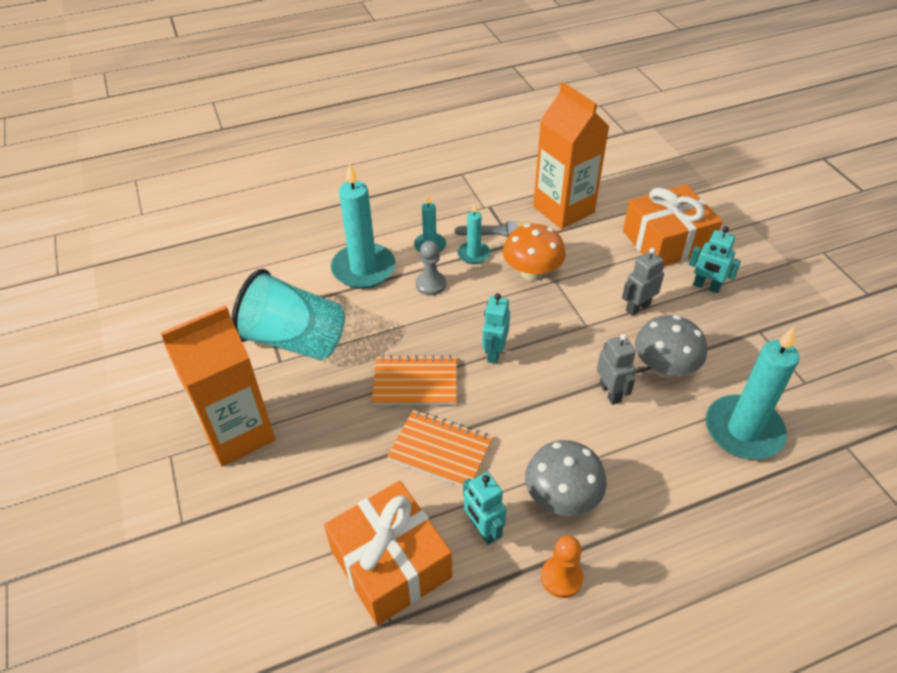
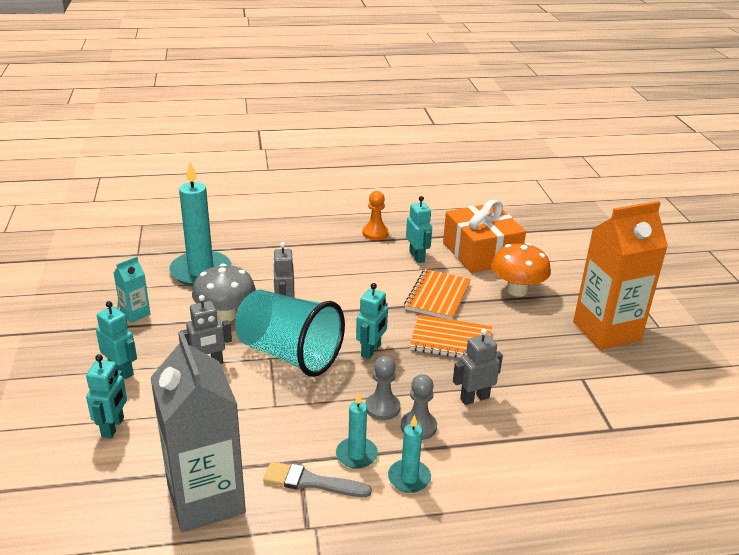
camera: 170 degrees left, 15 degrees down
turquoise cup [231,269,345,360] -> turquoise cup moved to [235,290,345,377]
turquoise candle [331,163,395,289] -> none
orange notebook [387,410,493,487] -> orange notebook turned 75 degrees clockwise [404,269,471,320]
orange mushroom [503,224,566,281] -> orange mushroom moved to [491,243,551,297]
grey mushroom [525,440,607,516] -> none
orange carton [533,82,610,229] -> grey carton [150,331,246,532]
orange gift [623,184,722,266] -> turquoise robot [86,354,127,438]
none -> turquoise carton [114,256,150,323]
none -> grey pawn [365,356,400,420]
none -> grey robot [453,329,503,405]

